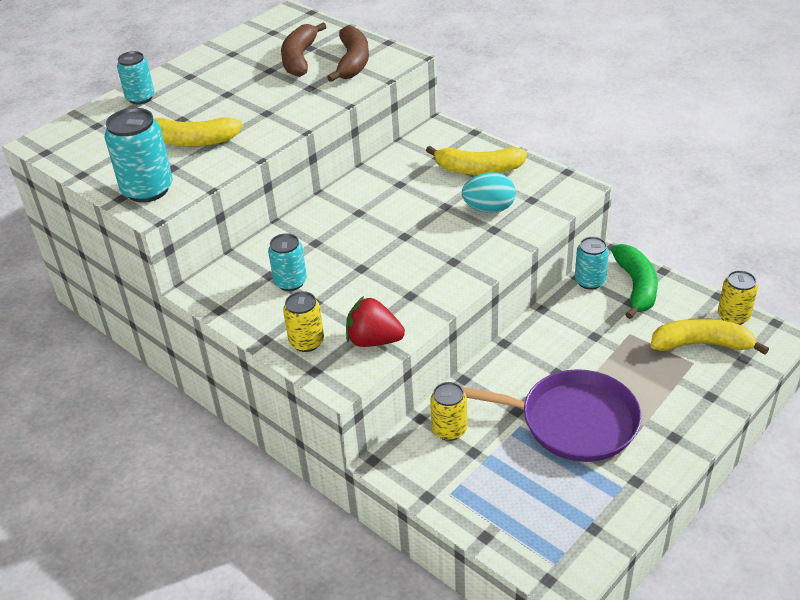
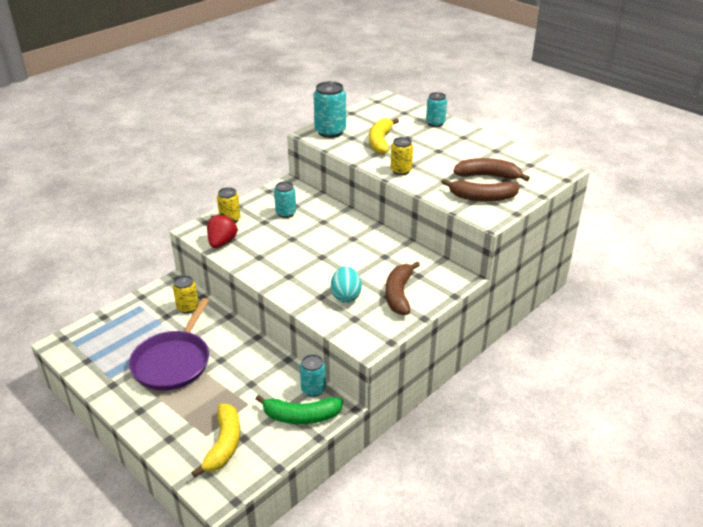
camera: 90 degrees right, 5 degrees down
yellow banana [426,146,527,175] -> brown banana [386,261,420,315]
yellow can [718,270,758,325] -> yellow can moved to [391,137,413,175]

